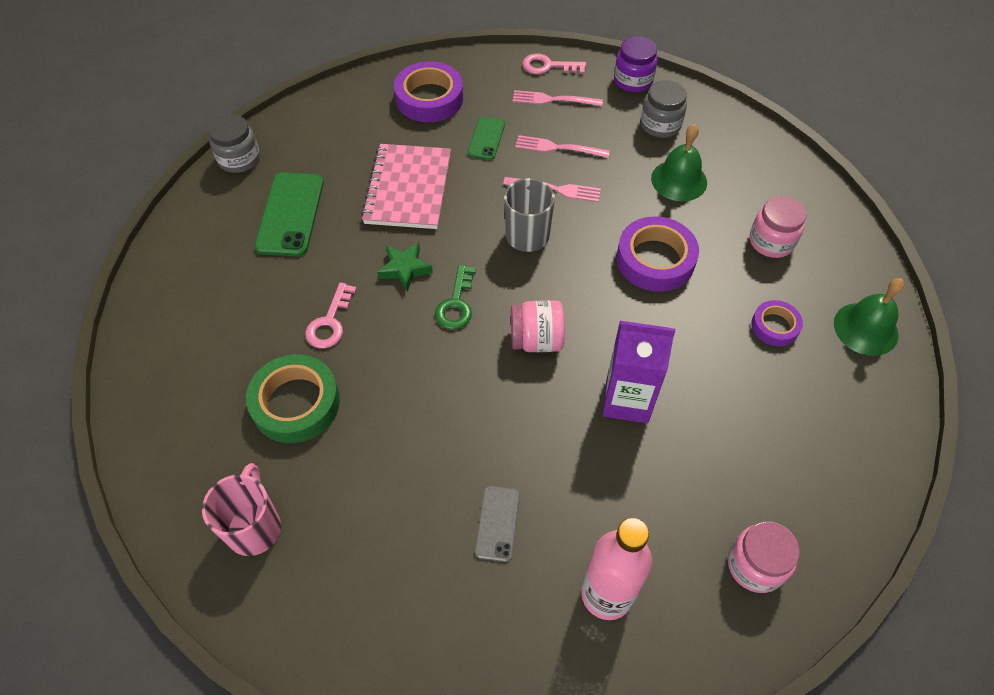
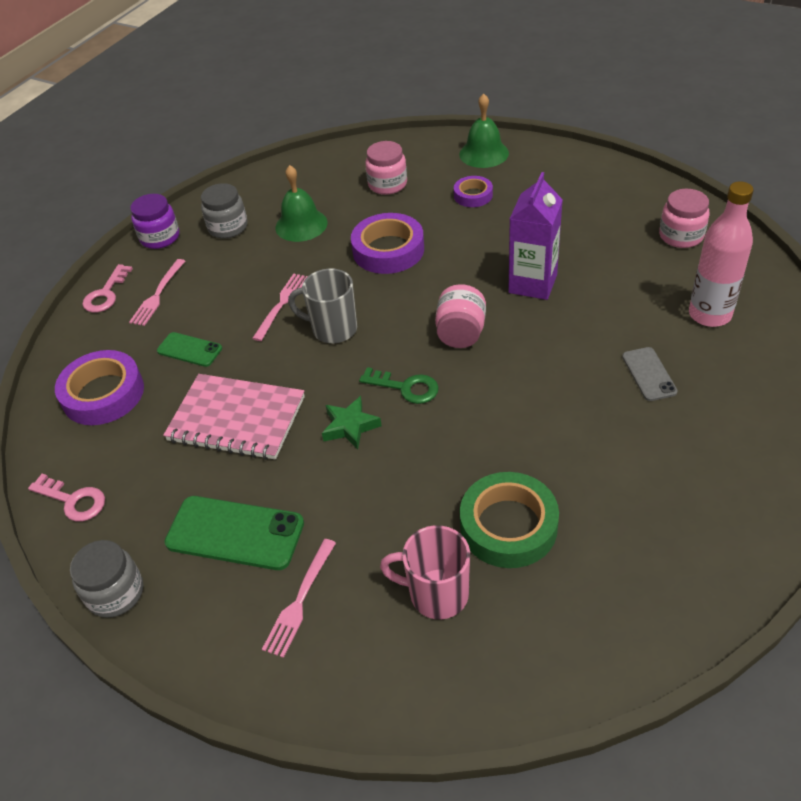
camera: 75 degrees left, 10 degrees down
pink mug [202,463,281,556] -> pink mug moved to [380,525,470,619]
pink key [305,282,357,349] -> pink key moved to [28,474,105,522]
grey phone [475,486,520,562] -> grey phone turned 60 degrees clockwise [622,347,678,401]
pink fork [515,135,610,158] -> pink fork moved to [262,539,336,658]

